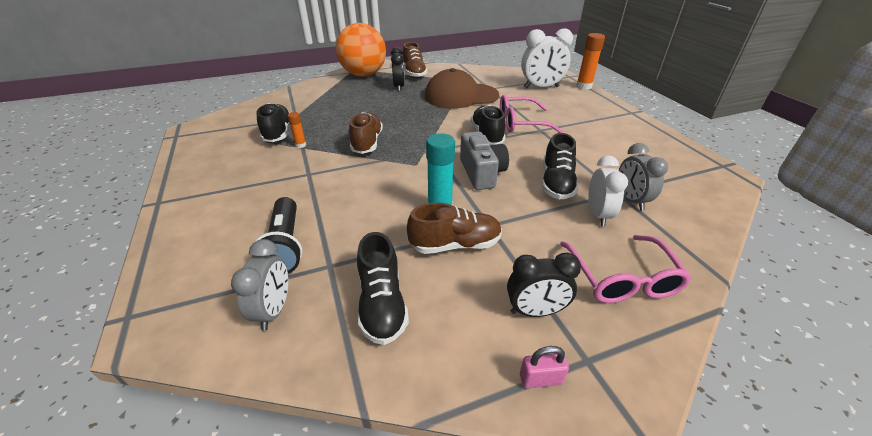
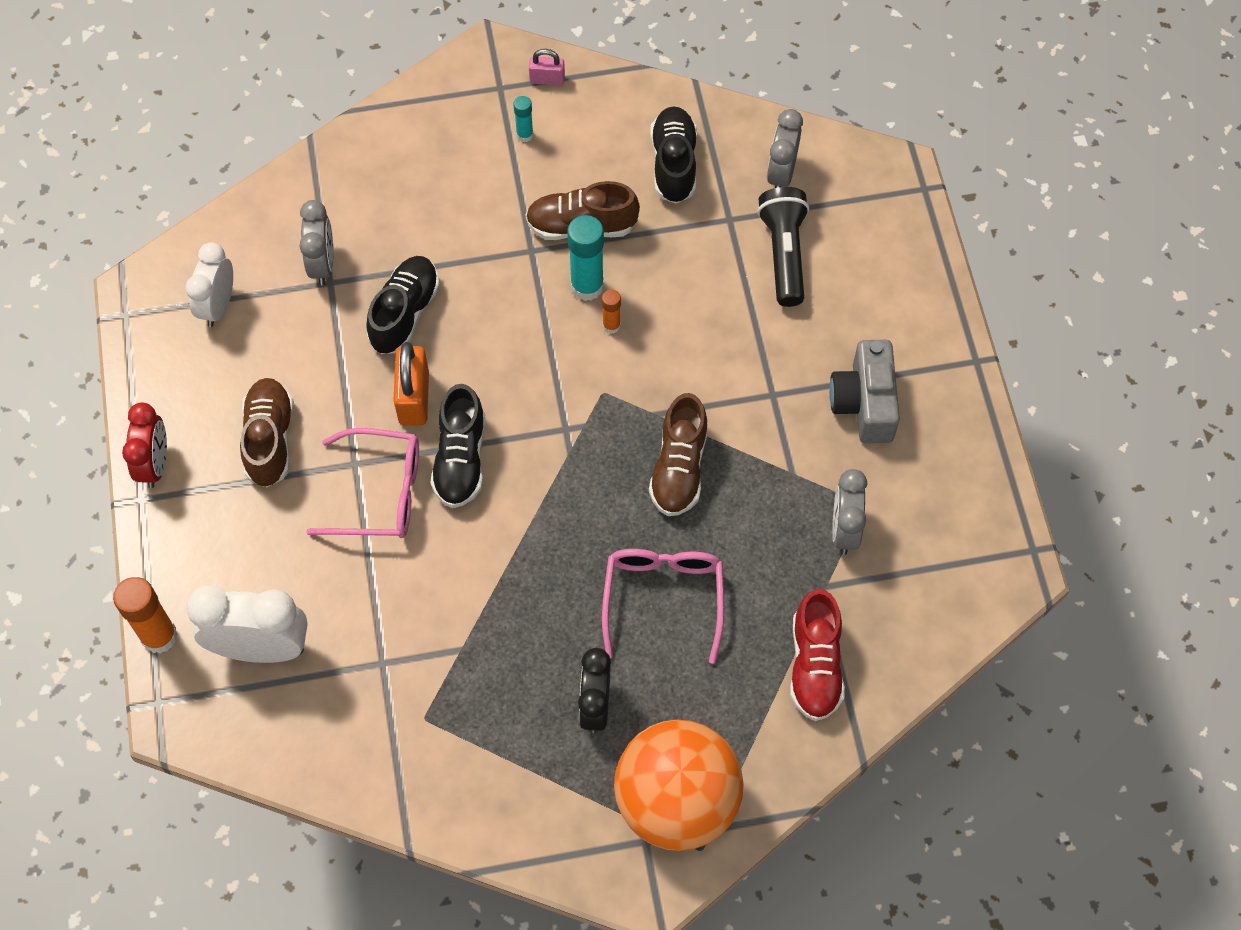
camera: 170 degrees left, 25 degrees up
black shoe [257,103,290,142] -> grey clock [832,469,867,555]
orange glue stick [288,112,306,148] -> orange glue stick moved to [602,290,621,334]
brown shoe [403,42,427,78] -> brown shoe moved to [240,378,294,487]
brown cap [425,68,499,109] -> none
grey camera [460,131,509,190] -> grey camera moved to [829,340,900,443]
black clock [507,252,581,317] -> turquoise glue stick [514,96,533,142]
pink glasses [560,235,691,303] -> pink glasses moved to [602,549,724,664]
white clock [589,155,628,226] -> white clock moved to [186,242,233,327]
none -> red clock [122,402,167,488]
none -> orange padlock [393,342,429,426]
none -> red shoe [790,589,845,721]

